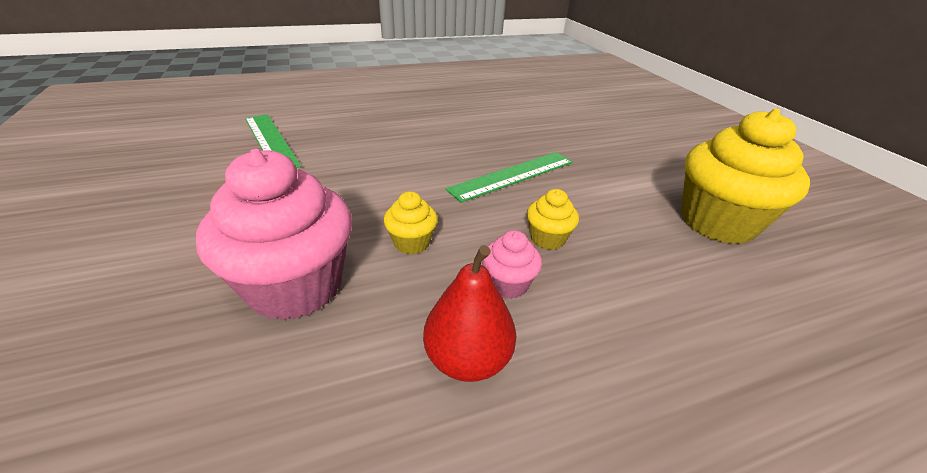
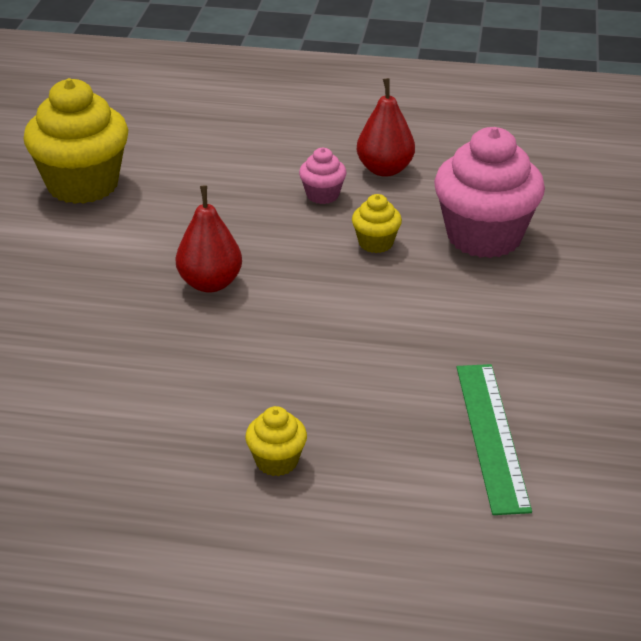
camera: 150 degrees left, 0 degrees up
green ruler [446,152,573,203] -> red pear [176,185,242,293]
yellow cupcake [527,189,579,250] -> yellow cupcake moved to [245,406,307,476]

